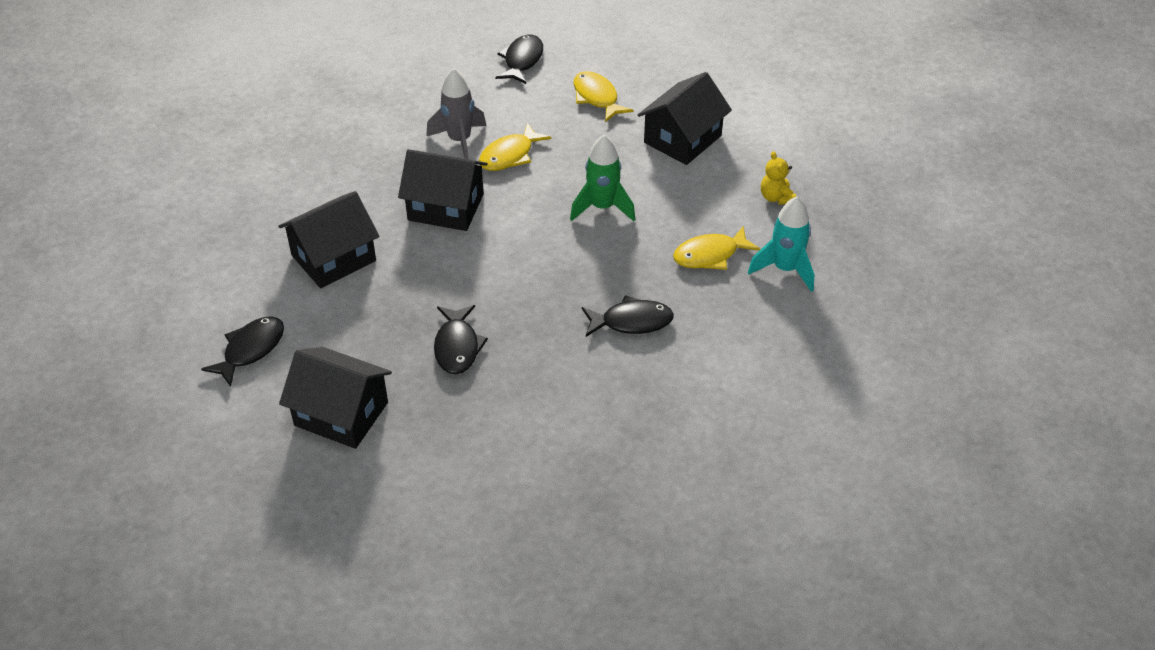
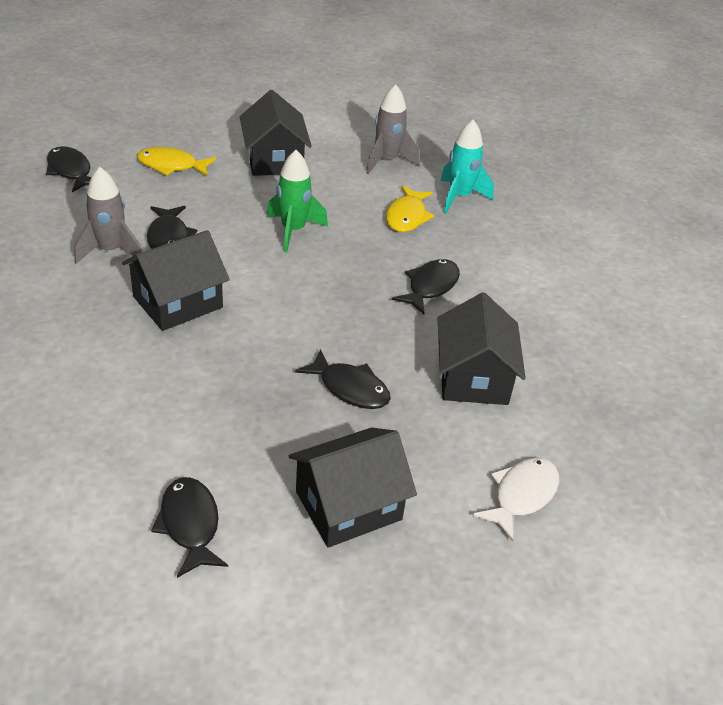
camera: 55 degrees left, 5 degrees down
black house [278,191,379,288] -> black house moved to [438,292,526,405]
yellow fish [479,123,551,171] -> black fish [147,206,197,249]
yellow teddy bear [761,151,796,205] -> grey rocket [366,84,419,174]
none -> white fish [473,458,559,541]

